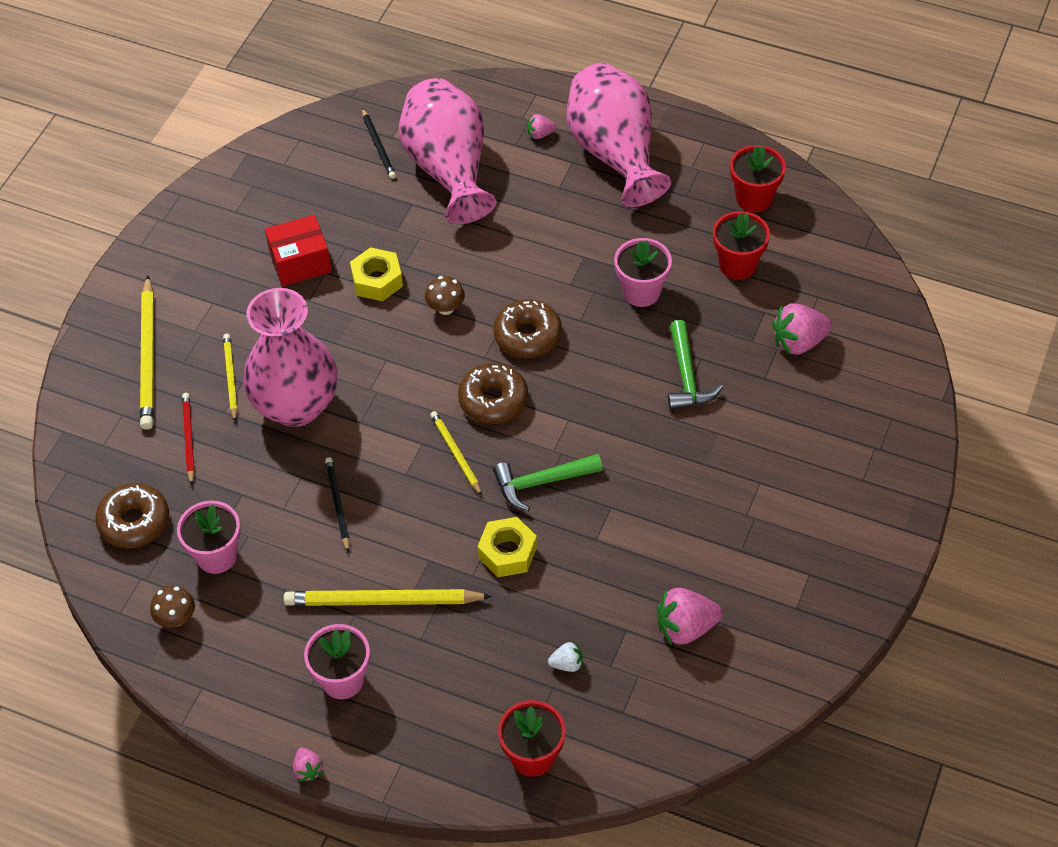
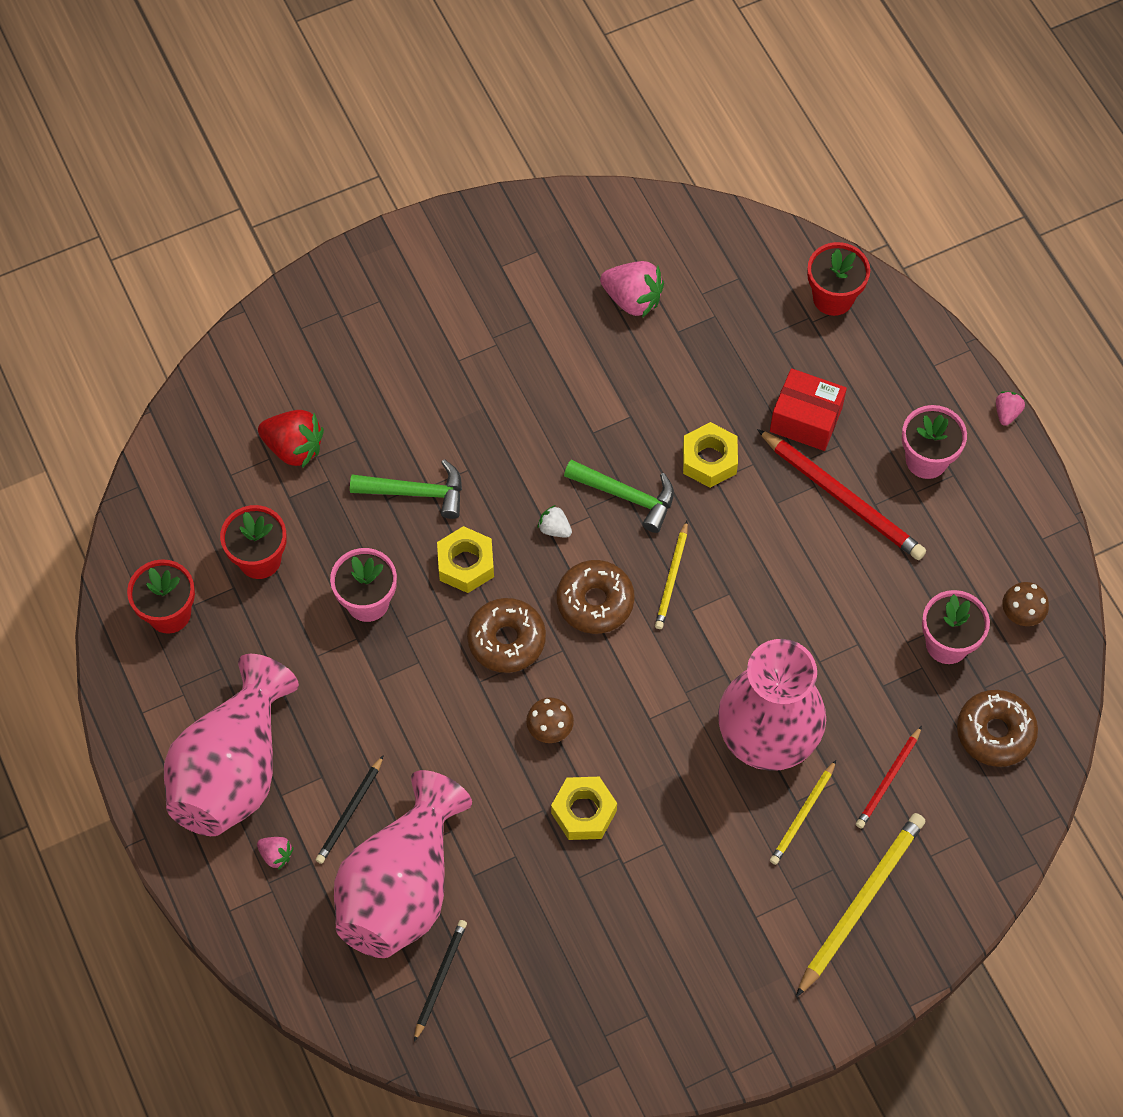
camera: 140 degrees left, 10 degrees up
red box [265,215,332,286] -> red box moved to [770,368,847,451]
yellow pencil [283,589,492,606] -> red pencil [757,429,926,560]
black pencil [325,457,349,553] -> black pencil moved to [316,755,384,864]
white strawberry [548,641,583,672] -> white strawberry moved to [538,505,572,538]
green hammer [668,320,723,410] -> green hammer turned 60 degrees clockwise [350,459,462,519]
pink strawberry [772,303,832,355] -> red strawberry [258,410,324,468]
none -> yellow nut [437,526,494,593]

